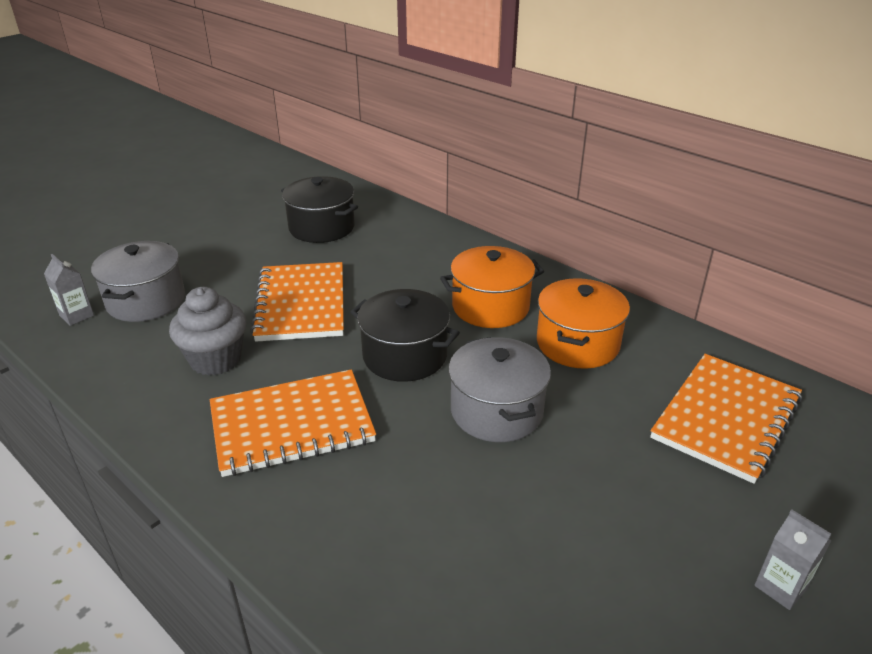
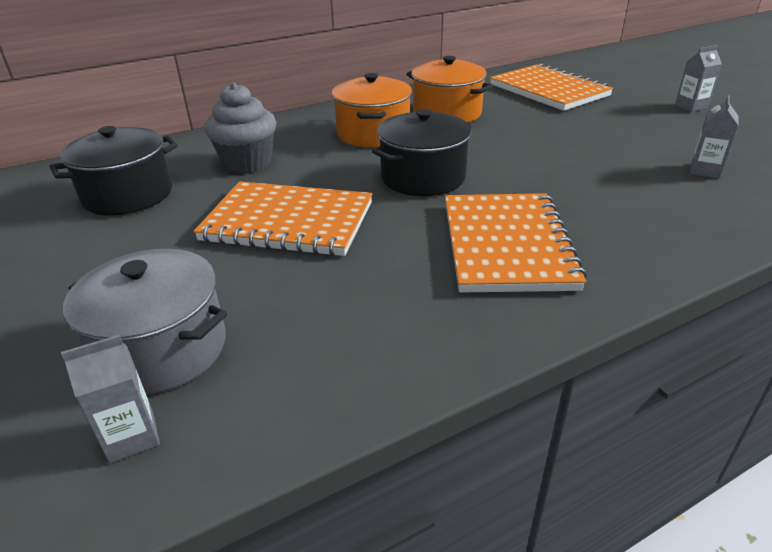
camera: 70 degrees left, 0 degrees up
grey cupcake [169,287,246,376] -> grey cupcake moved to [205,82,276,174]
grey pot [449,337,551,442] -> none
none -> grey carton [690,95,739,179]

